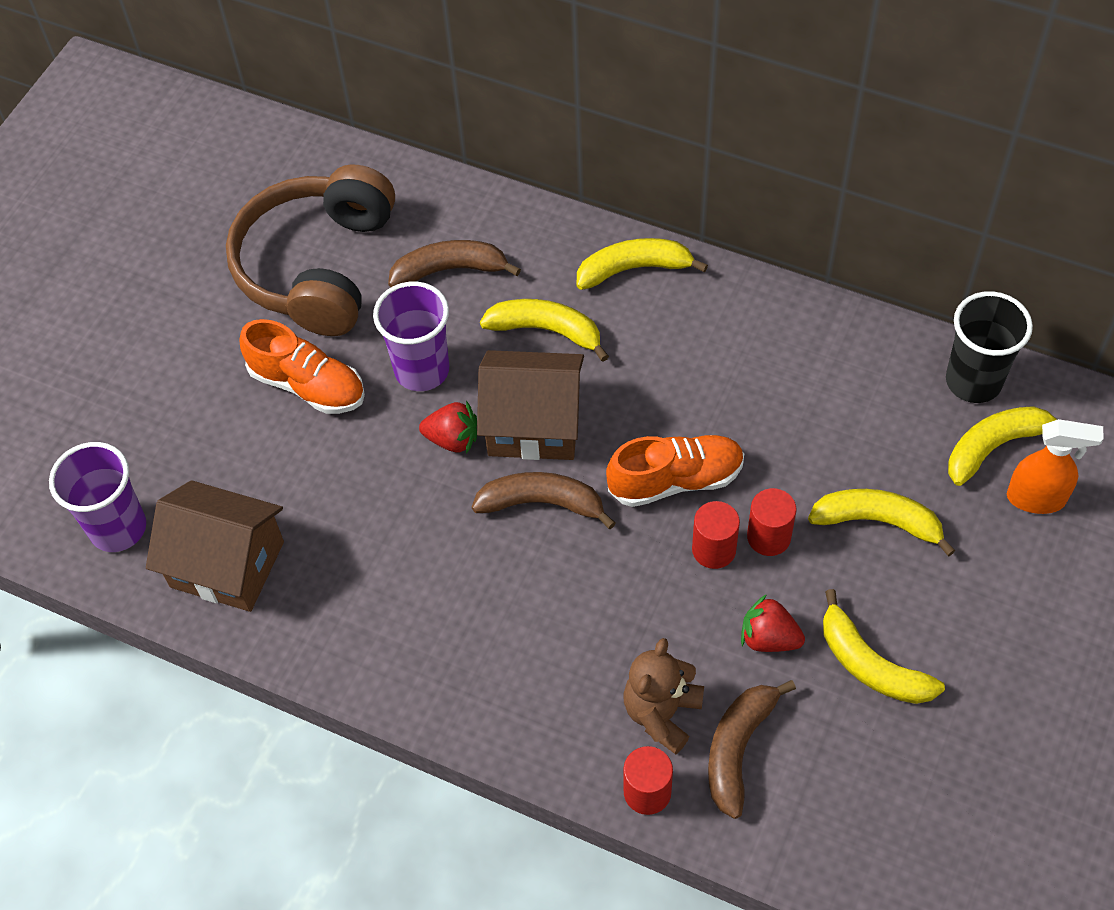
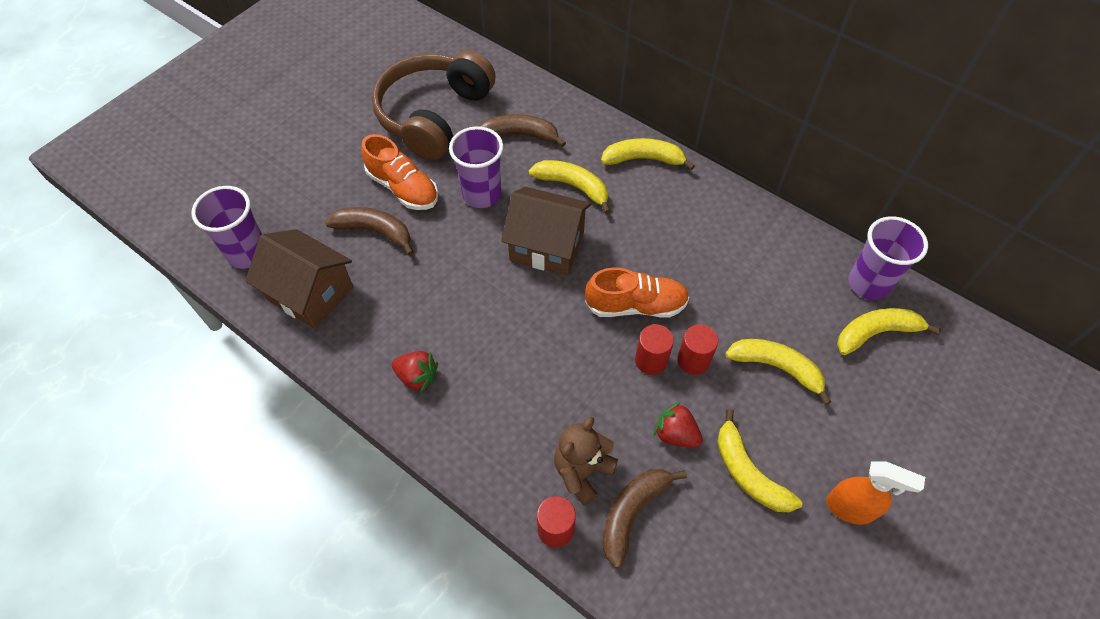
camera: 10 degrees right, 0 degrees up
red strawberry [419,400,477,454] -> red strawberry moved to [392,351,438,393]
brown banana [472,472,616,529] -> brown banana moved to [325,207,414,256]
black cup [946,291,1033,403] -> purple cup [848,216,928,300]
orange spray bottle [1007,419,1104,514] -> orange spray bottle moved to [826,461,925,525]

